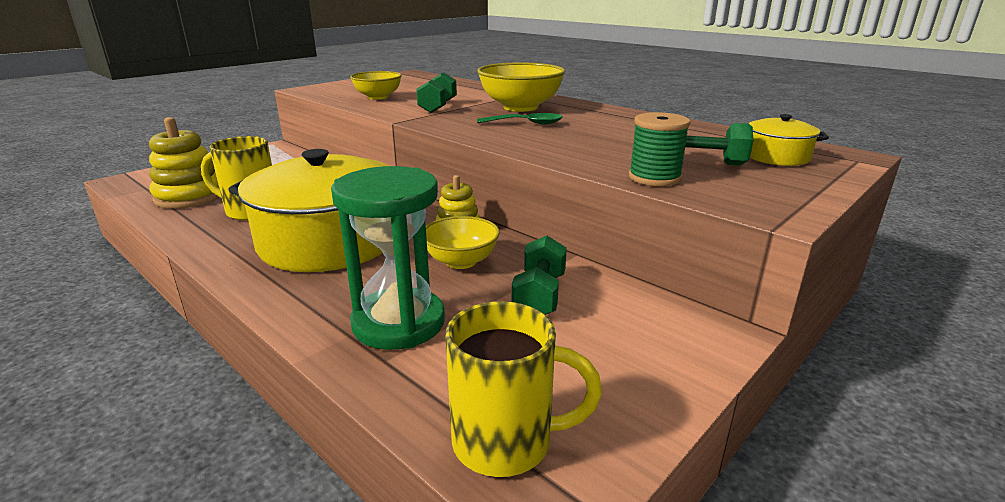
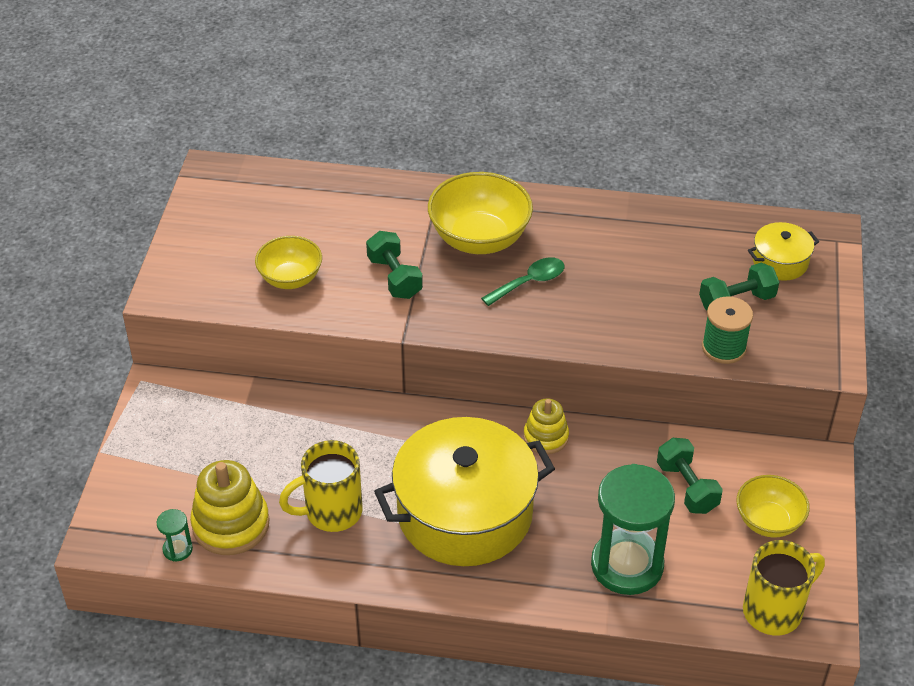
camera: 35 degrees left, 20 degrees up
yellow bowl [426,216,500,269] -> yellow bowl moved to [737,475,810,538]
none -> green hourglass [157,509,193,561]

